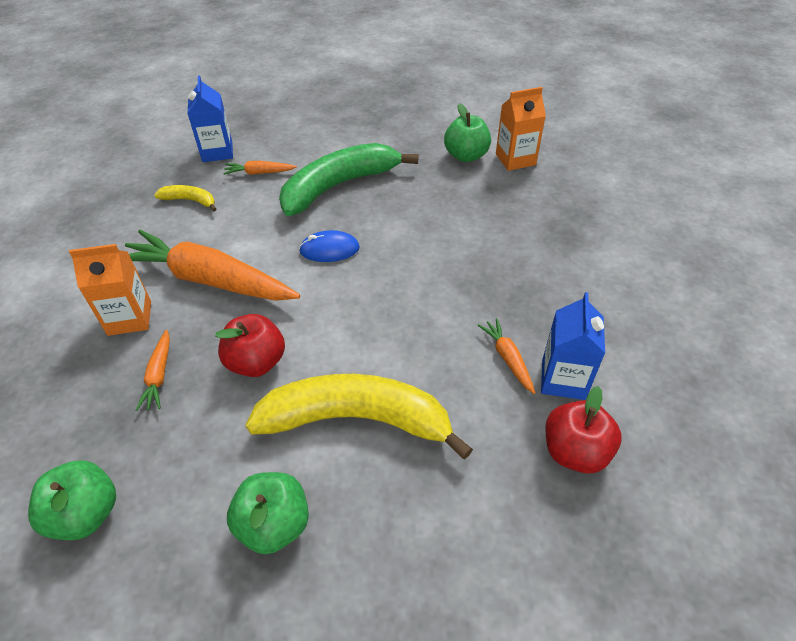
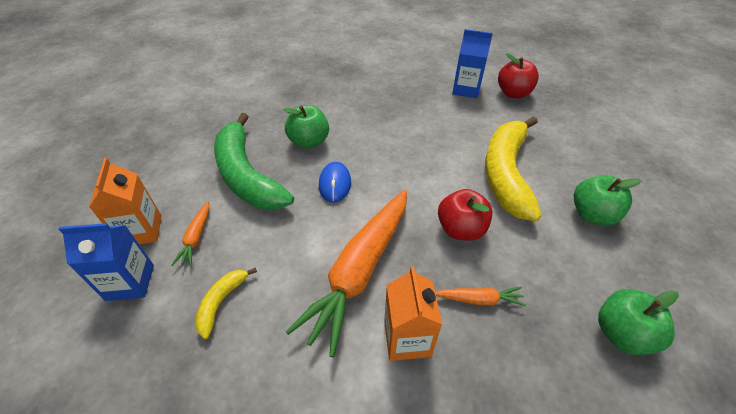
camera: 85 degrees left, 0 degrees up
green apple [444,103,491,162] -> green apple moved to [284,105,329,149]
orange carrot [478,318,535,394] -> none
orange carton [496,87,546,171] -> orange carton moved to [89,158,162,244]

